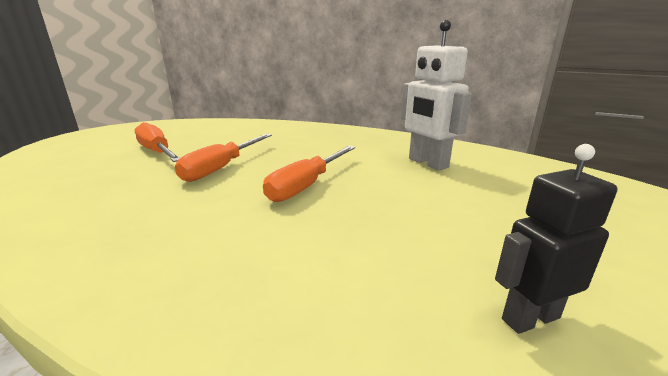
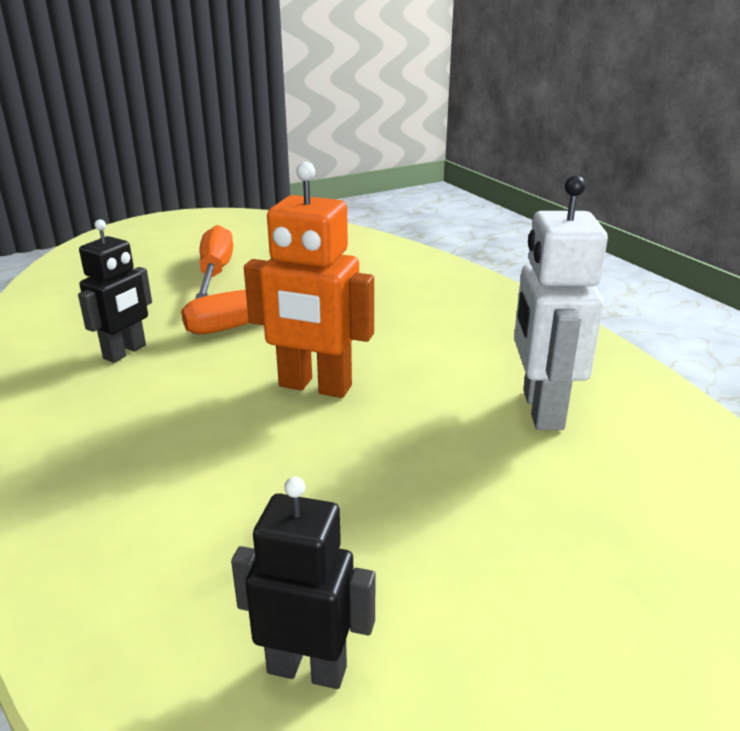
camera: 35 degrees right, 5 degrees up
orange screwdriver [263,146,355,202] -> orange robot [244,162,374,398]
none -> black robot [78,219,152,363]

